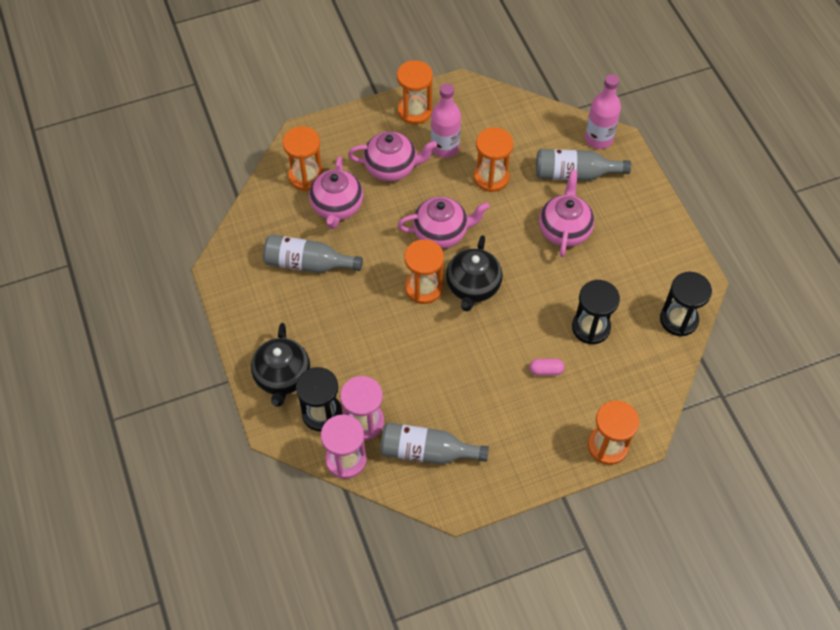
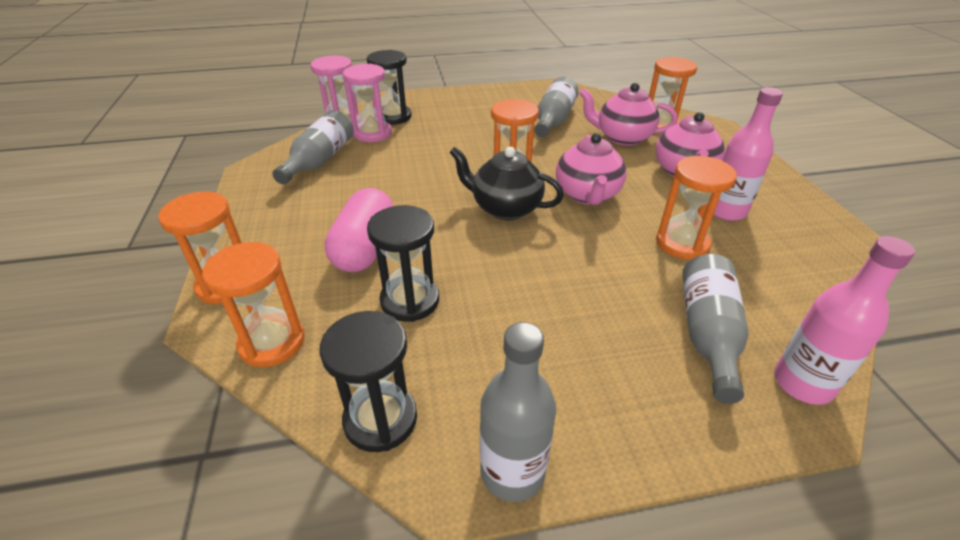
camera: 100 degrees right, 20 degrees down
black teapot [251,323,310,407] -> none
orange hourglass [397,60,433,124] -> orange hourglass moved to [202,242,305,367]
pink capsule [529,359,564,376] -> pink capsule [324,188,393,272], size x2.24
pink teapot [539,170,594,257] -> none
none -> grey bottle [480,322,556,502]

